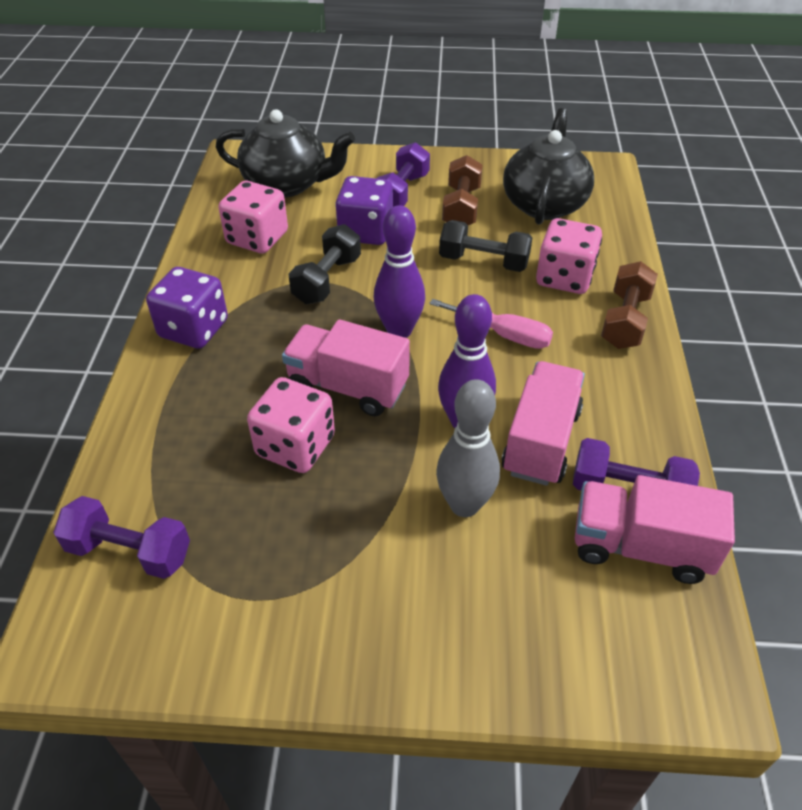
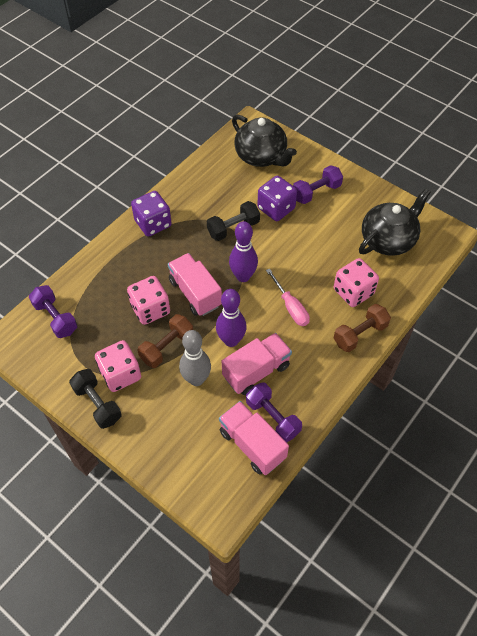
camera: 35 degrees right, 10 degrees up
pink dice [218,181,288,253] -> pink dice moved to [95,340,141,392]
black dumbbell [439,220,533,272] -> black dumbbell moved to [69,369,122,429]
brown dumbbell [442,155,483,225] -> brown dumbbell moved to [137,314,193,368]

